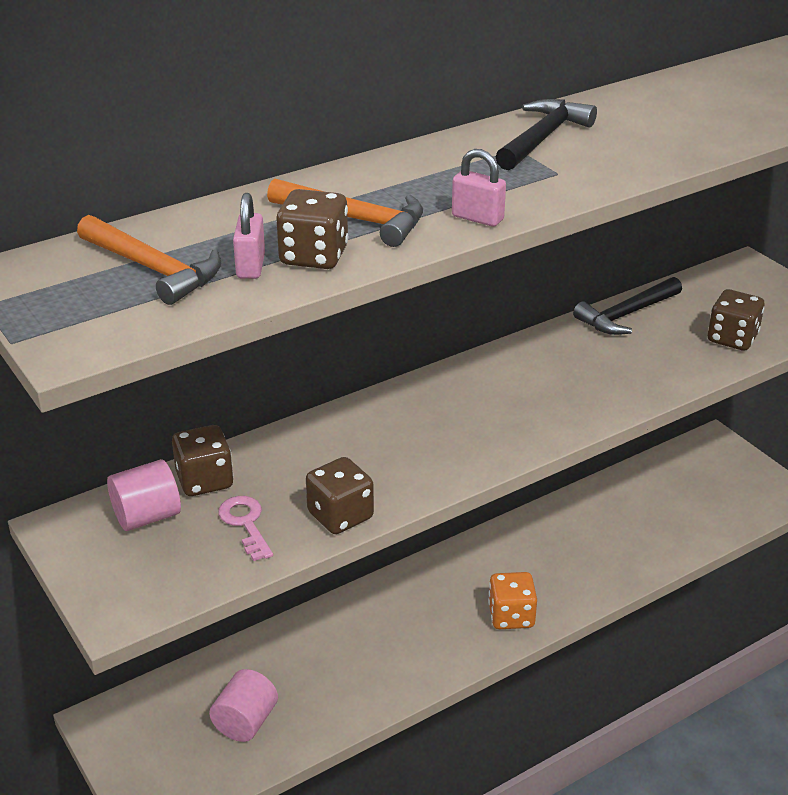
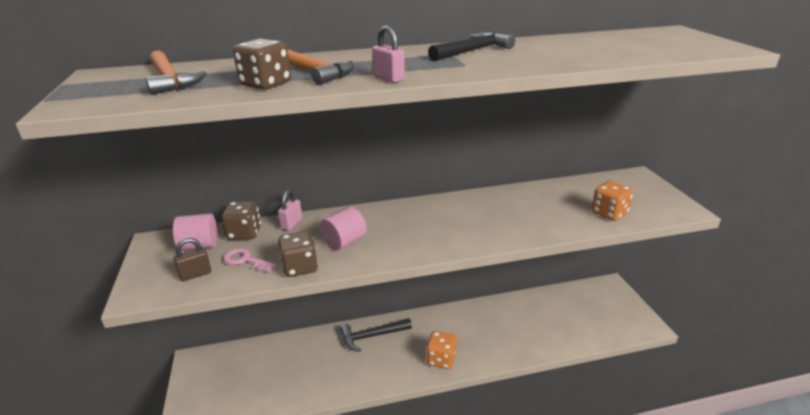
camera: 20 degrees right, 5 degrees down
pink cylinder [209,669,278,742] -> pink cylinder moved to [320,207,367,250]
pink key [218,496,273,561] -> pink key turned 60 degrees counterclockwise [223,248,277,273]
pink padlock [233,193,265,279] -> pink padlock moved to [278,190,302,231]
black hammer [573,277,682,335] -> black hammer moved to [340,318,412,352]
brown dice [708,289,765,350] -> orange dice [591,181,634,221]
none -> brown padlock [174,238,211,282]

